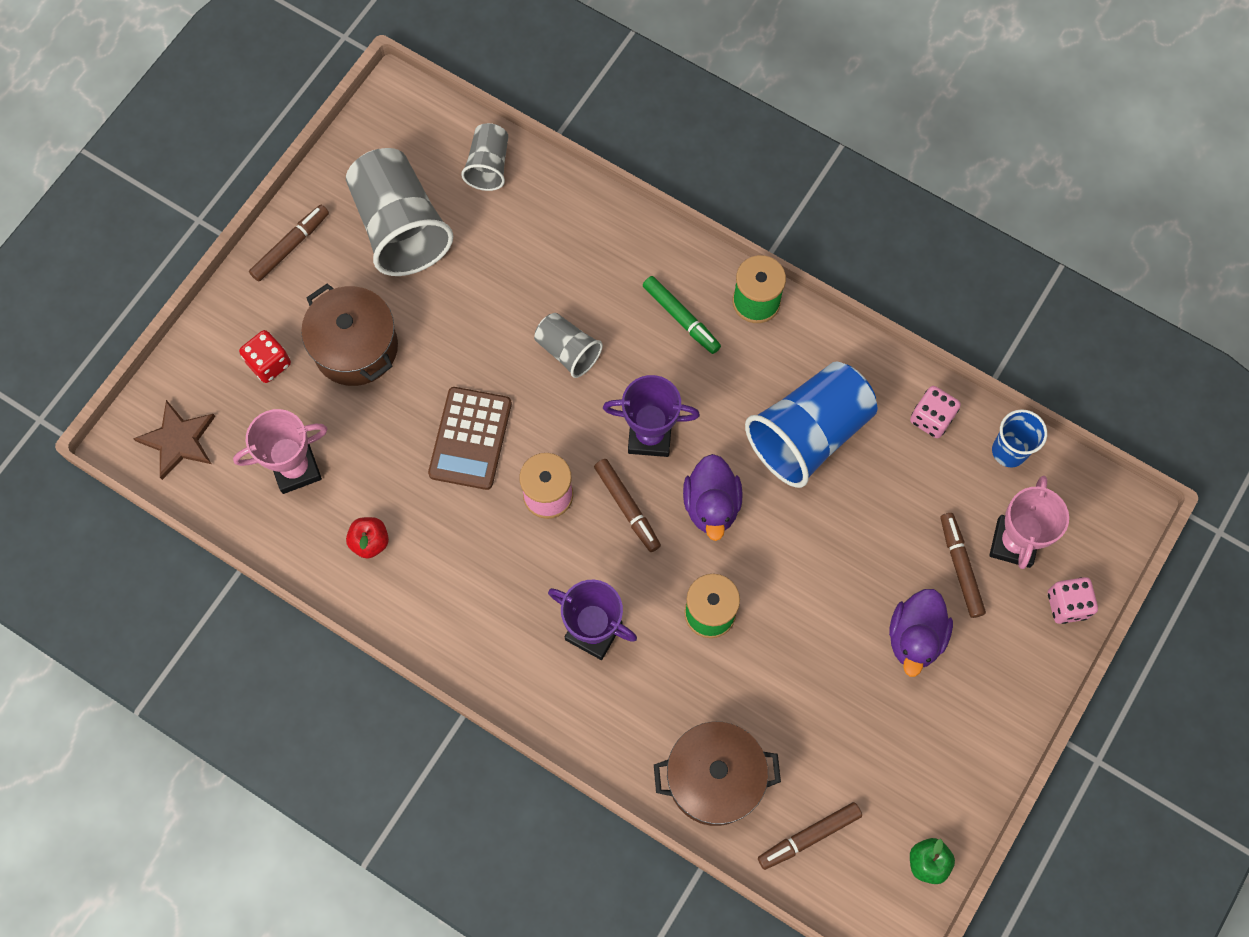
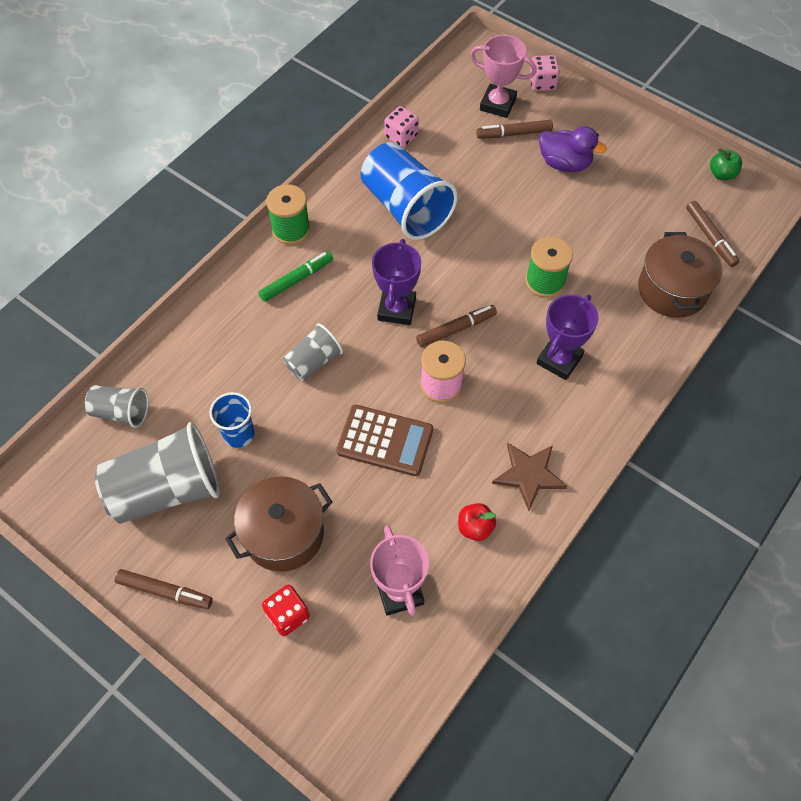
camera: 85 degrees left, 10 degrees down
brown star [133,400,215,480] -> brown star moved to [492,443,567,511]
brown marker [249,205,329,282] -> brown marker turned 150 degrees clockwise [115,569,213,609]
purple duck [683,454,743,541] -> none
blue cup [992,409,1047,467] -> blue cup moved to [210,392,254,448]

